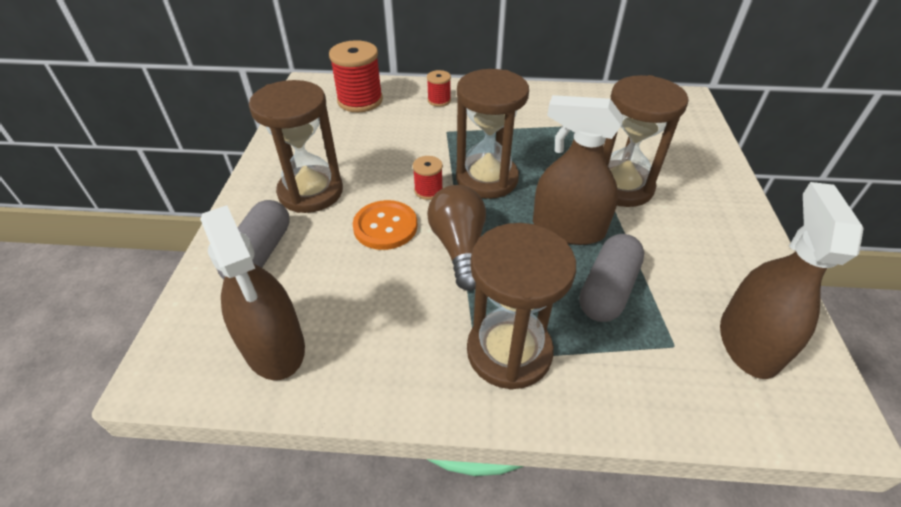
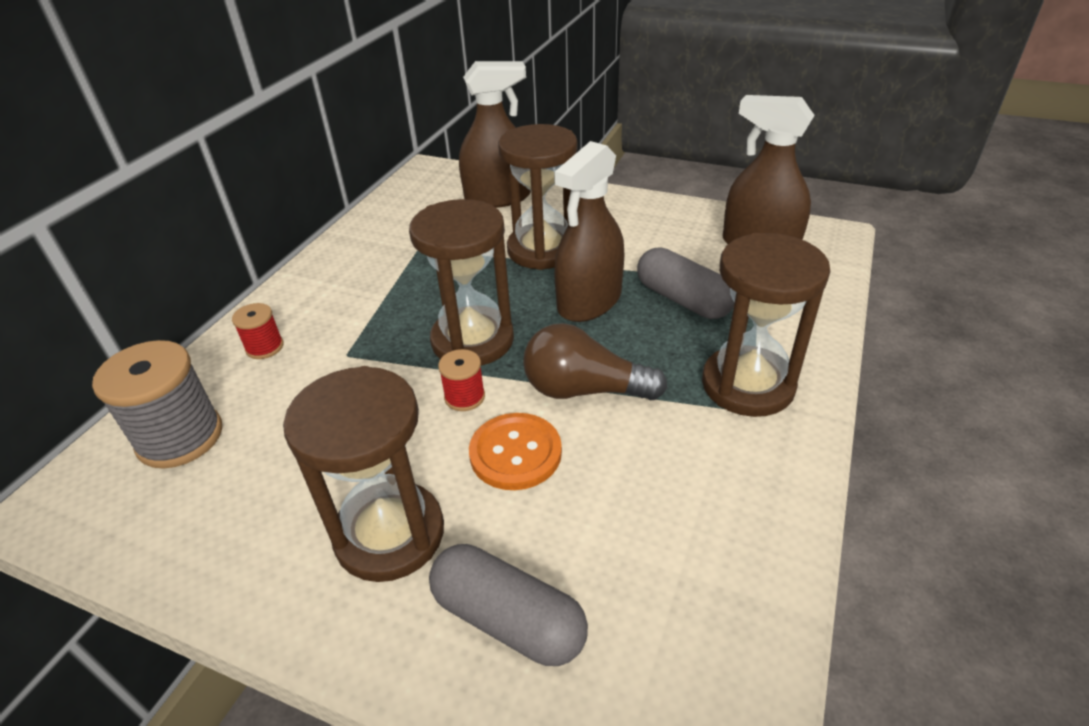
camera: 70 degrees left, 5 degrees down
brown spray bottle [200,205,305,380] -> brown spray bottle moved to [459,61,531,208]
red spool [329,40,383,112] -> grey spool [92,340,222,469]

